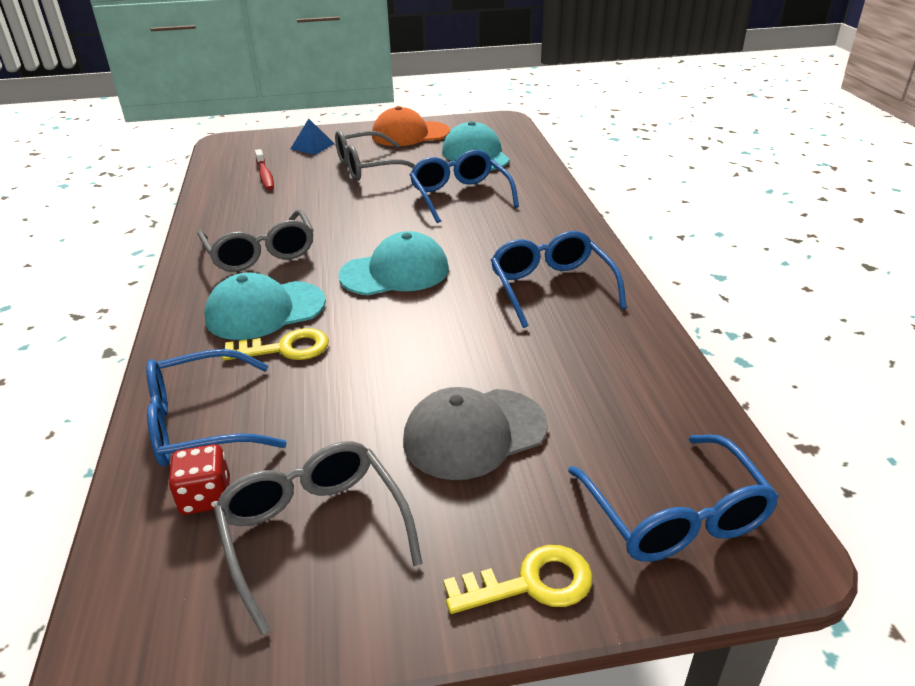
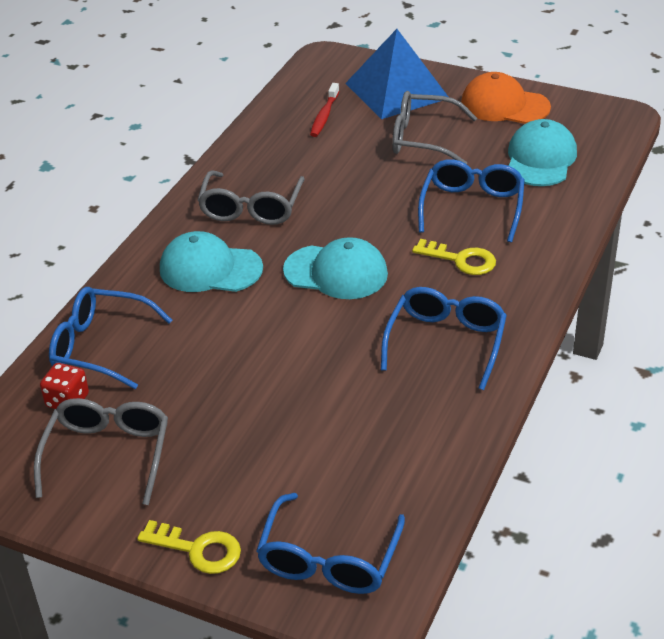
camera: 35 degrees right, 5 degrees up
yellow key [222,328,329,361] -> yellow key moved to [412,239,496,275]
blue pyramid [290,119,335,155] -> blue pyramid [345,29,448,119], size x2.23
grey cap [403,387,548,480] -> none

